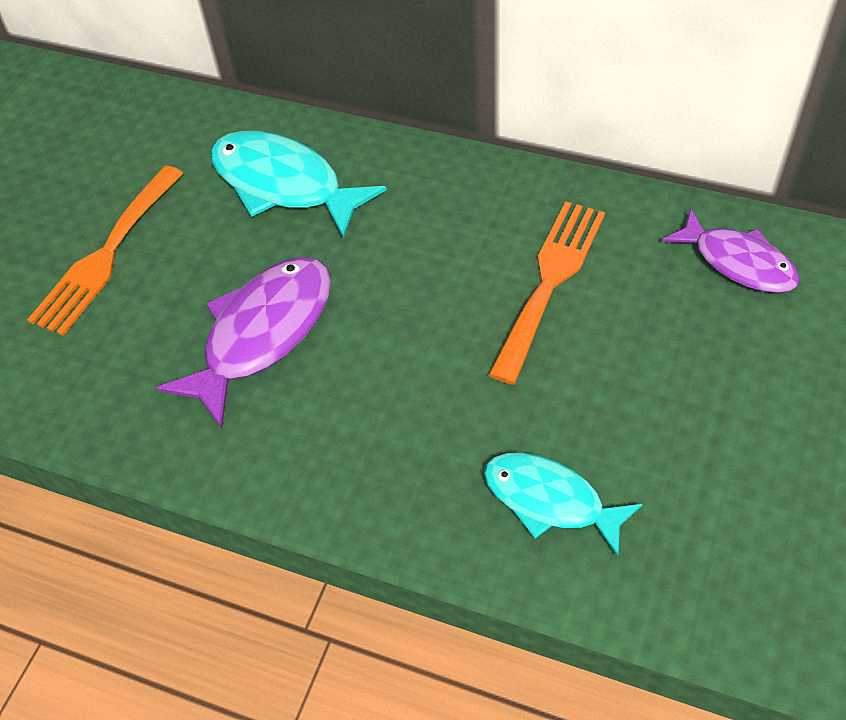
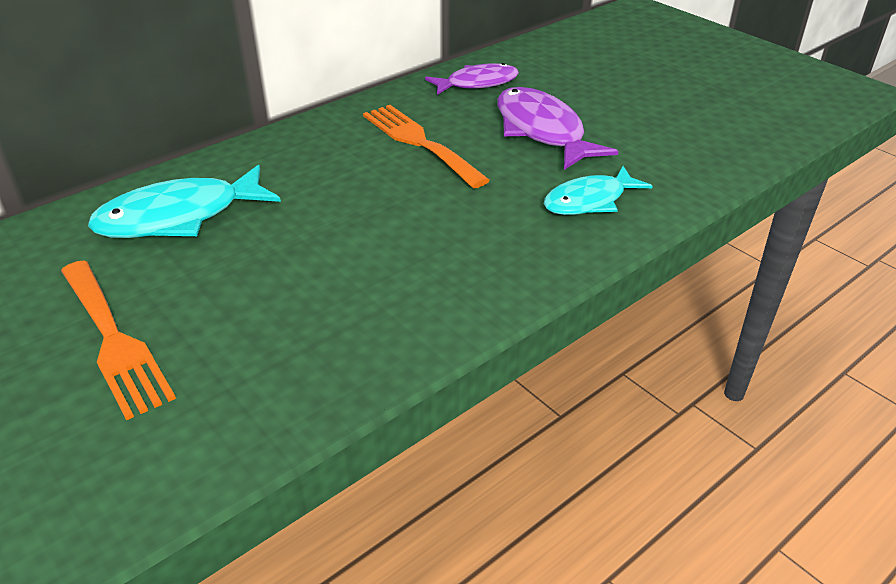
camera: 65 degrees left, 15 degrees down
purple fish [156,257,331,429] -> purple fish moved to [497,87,619,170]

